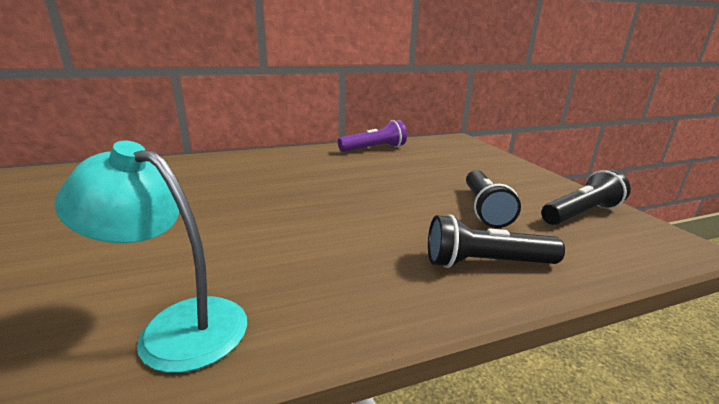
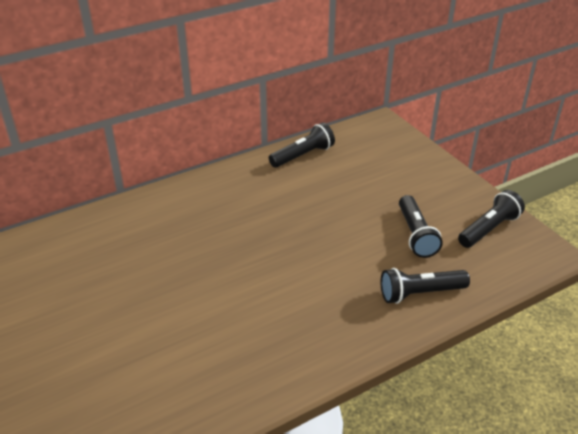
camera: 10 degrees left, 15 degrees up
turquoise lamp [55,141,247,373] -> none
purple flashlight [338,120,407,152] -> black flashlight [269,122,335,168]

